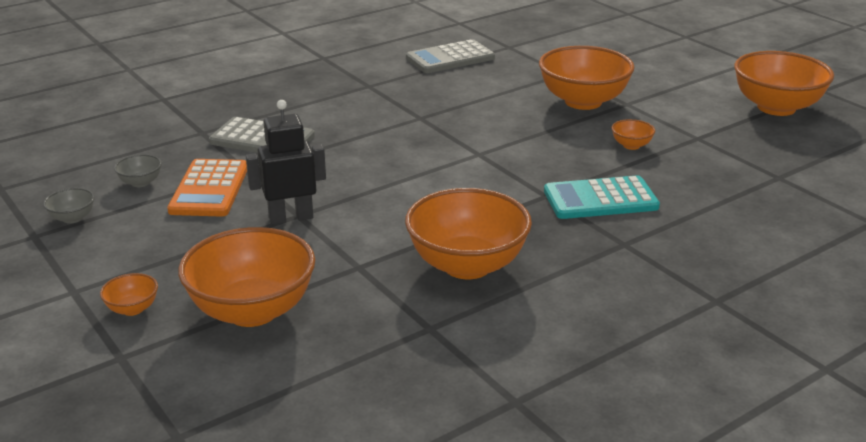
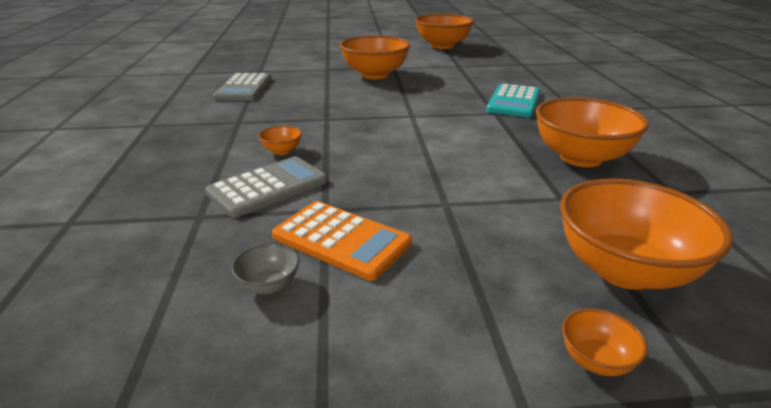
camera: 60 degrees left, 0 degrees up
grey bowl [43,188,95,224] -> none
black robot [246,100,326,225] -> none
orange bowl [612,119,655,150] -> orange bowl moved to [258,126,302,155]

